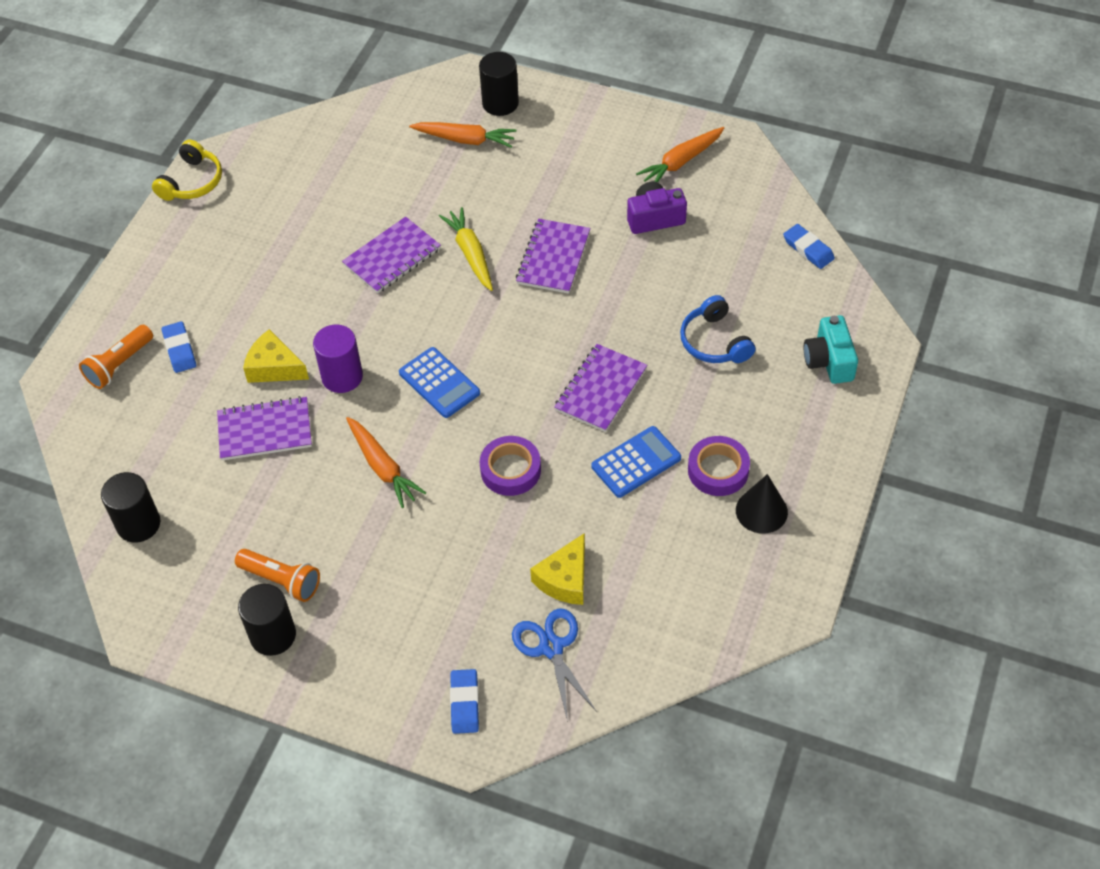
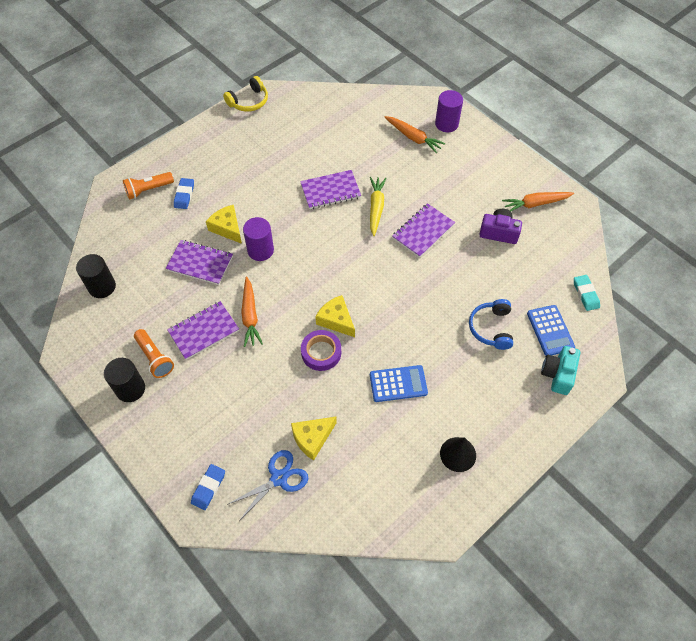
camera: 25 degrees right, 5 degrees up
blue calculator [399,347,480,418] -> blue calculator moved to [527,305,575,356]
black cylinder [479,52,519,116] -> purple cylinder [435,90,463,132]
blue scissors [512,608,597,722] -> blue scissors turned 45 degrees clockwise [227,450,308,521]
purple notebook [554,344,647,432] -> purple notebook moved to [167,301,239,360]
purple tape [688,436,750,496] -> none
blue eraser [783,224,835,269] -> turquoise eraser [574,275,600,311]
none -> yellow cheese [315,295,355,337]

